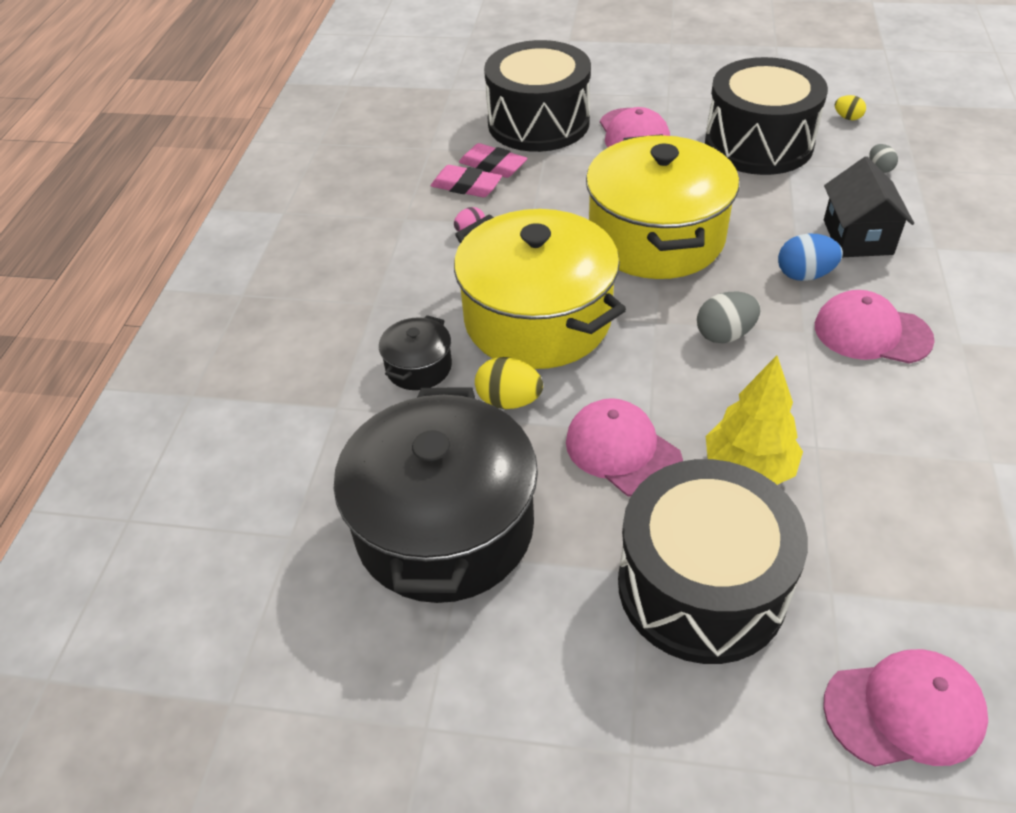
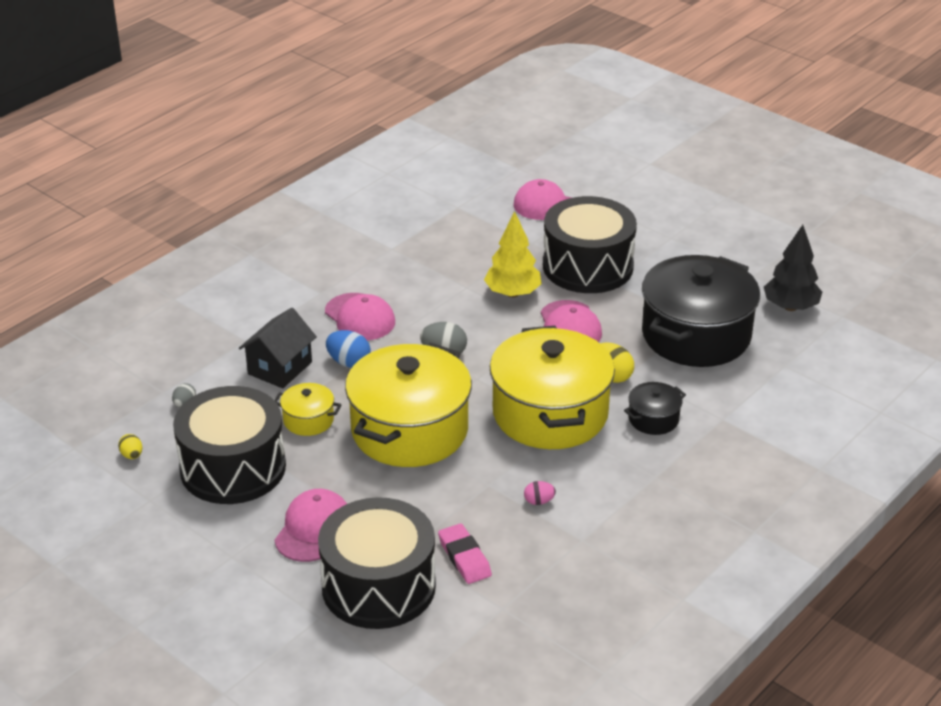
camera: 150 degrees left, 10 degrees down
pink eraser [431,165,502,197] -> none
none -> yellow pot [274,383,341,436]
none -> black tree [764,225,822,311]

